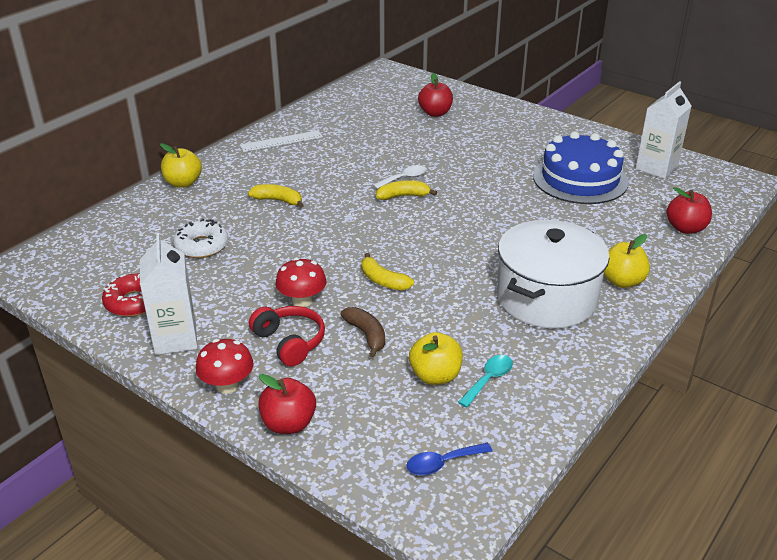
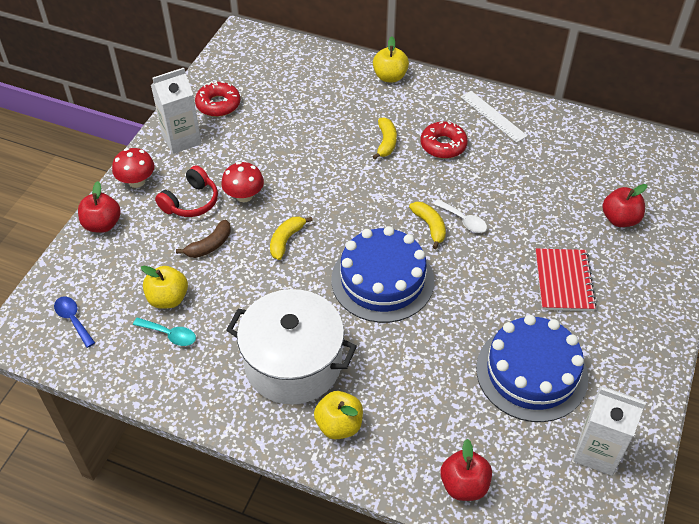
camera: 75 degrees right, 15 degrees up
white donut [173,219,228,258] -> none
none -> blue cake [331,226,434,323]
none -> red donut [421,121,468,158]
none -> red notebook [535,248,597,311]

